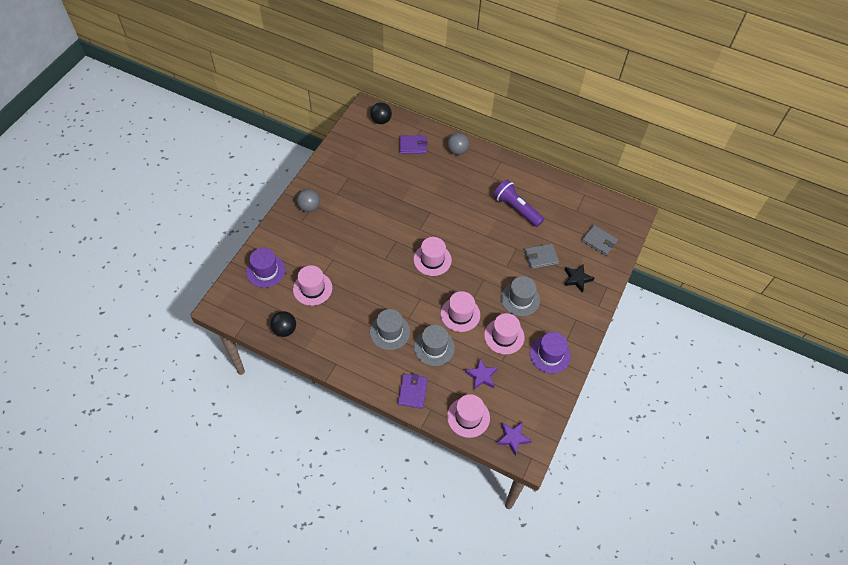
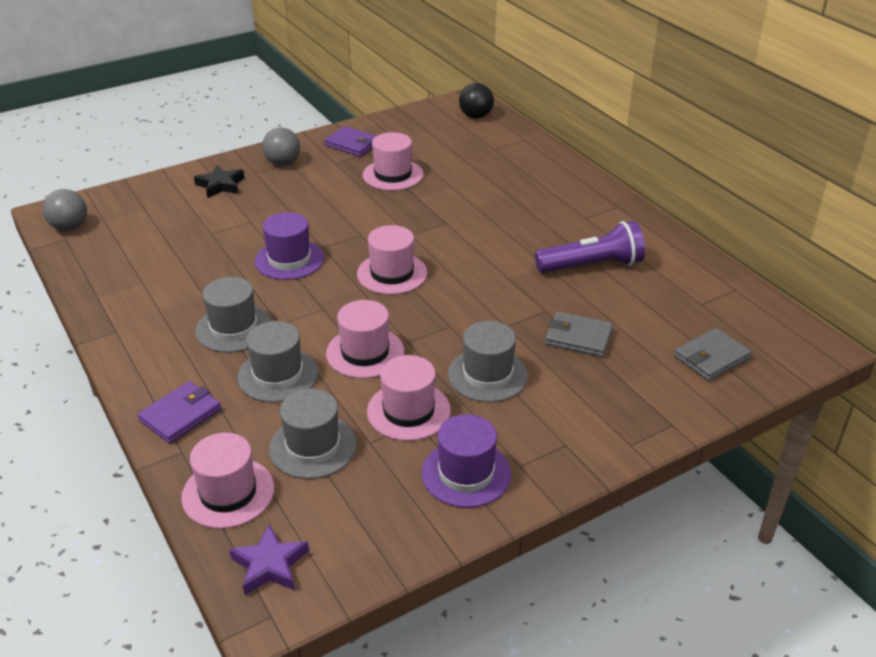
camera: 35 degrees right, 20 degrees down
purple hat [246,248,286,288] -> purple hat moved to [254,212,324,280]
black ball [270,311,296,337] -> none
pink hat [293,265,332,306] -> pink hat moved to [363,132,424,191]
purple wallet [399,135,427,154] -> purple wallet moved to [324,126,376,157]
grey ball [447,133,469,155] -> grey ball moved to [43,189,87,231]
purple star [465,359,498,390] -> grey hat [269,389,357,479]
purple flashlight [493,179,544,227] -> purple flashlight turned 90 degrees clockwise [535,221,645,273]
black star [564,264,594,293] -> black star moved to [194,165,244,198]
grey wallet [582,225,618,256] -> grey wallet turned 75 degrees clockwise [674,328,751,381]

